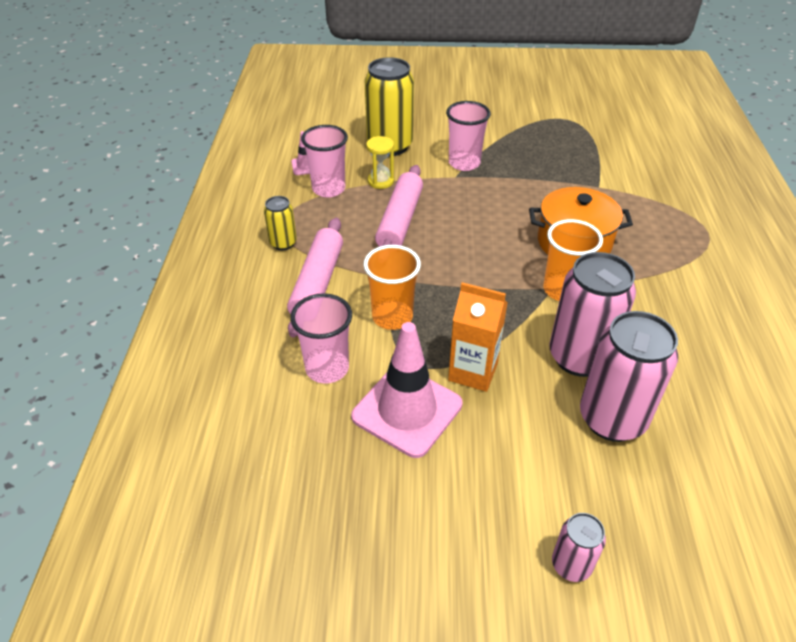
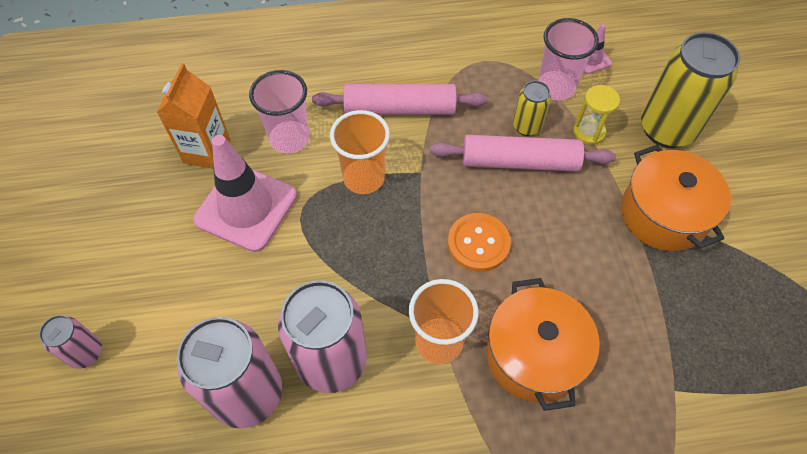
camera: 80 degrees right, 15 degrees up
yellow can [264,196,297,250] -> yellow can moved to [513,81,551,136]
pink cup [446,101,491,171] -> orange pot [621,145,731,251]
orange carton [448,282,508,392] -> orange carton moved to [157,63,231,169]
none -> orange button [448,213,511,272]

